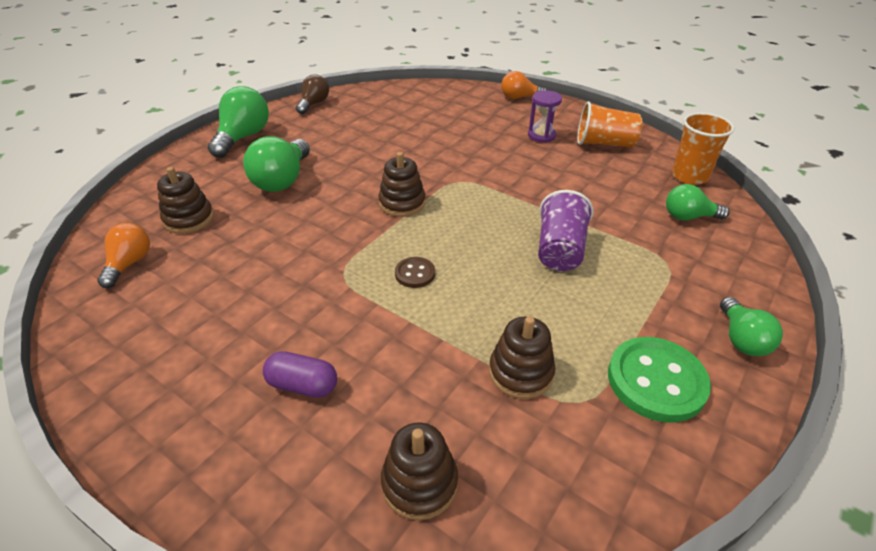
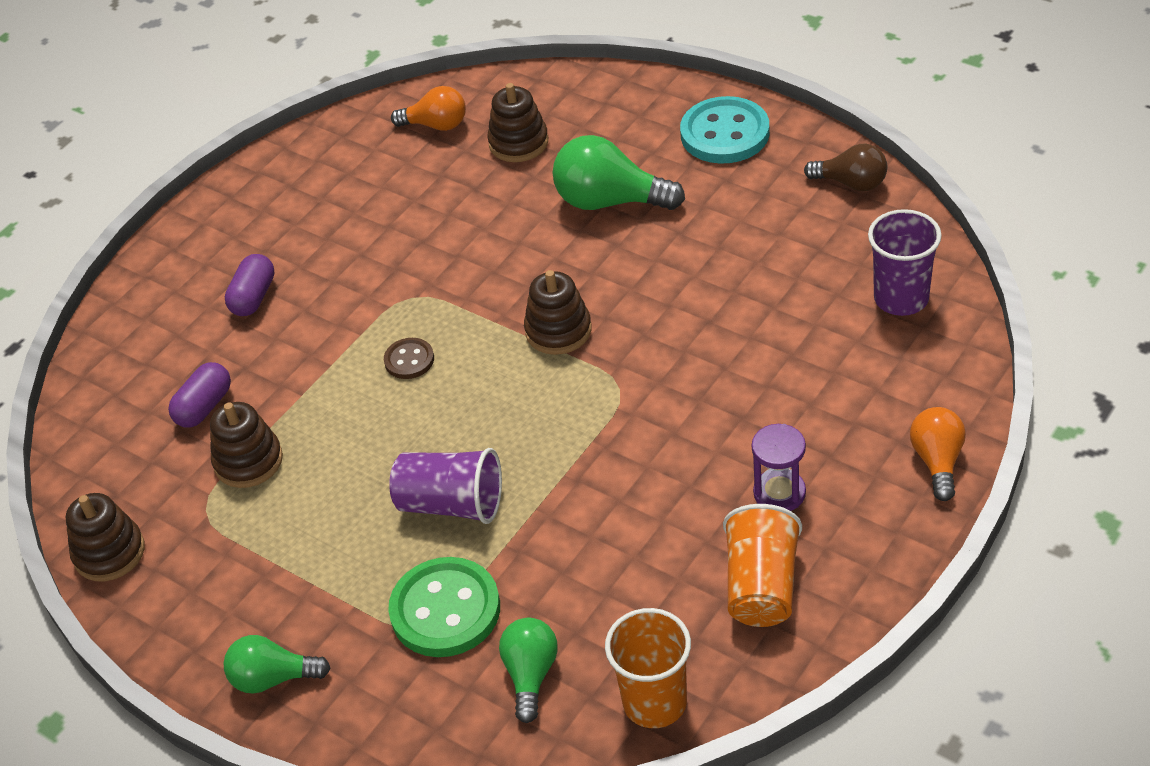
camera: 95 degrees right, 5 degrees up
green light bulb [208,86,269,158] -> turquoise button [680,96,770,164]
brown stacking toy [381,422,458,520] -> brown stacking toy moved to [66,493,145,581]
green button [608,337,711,423] -> green button moved to [388,557,500,657]
none -> purple capsule [168,362,231,427]
none -> purple cup [868,209,942,316]

